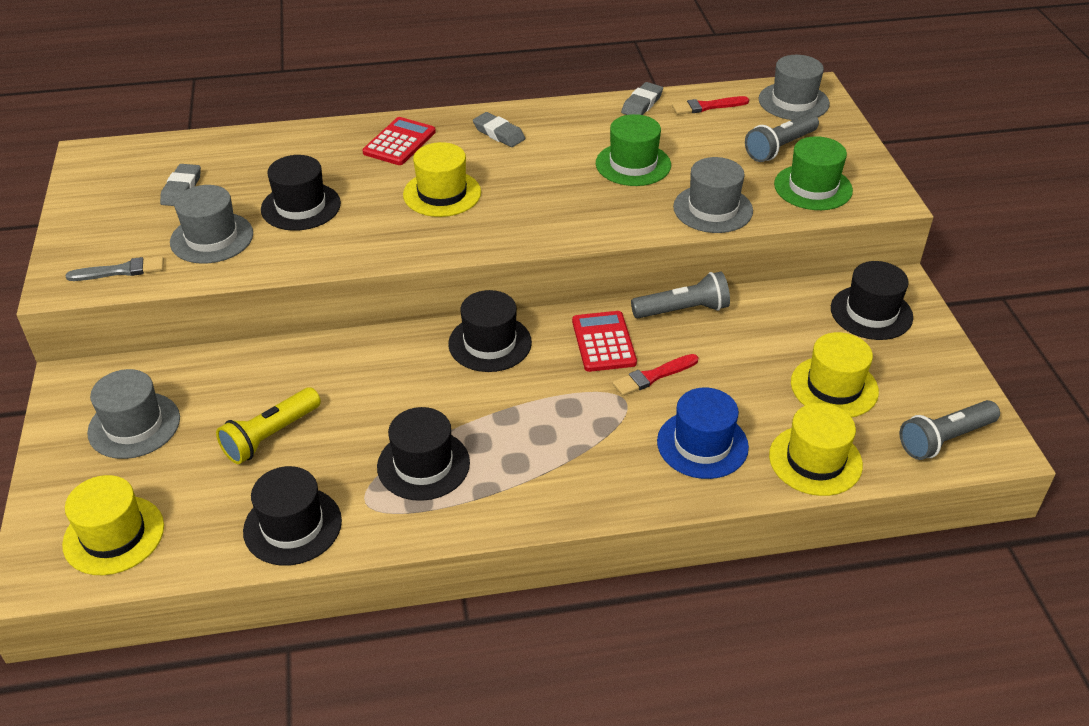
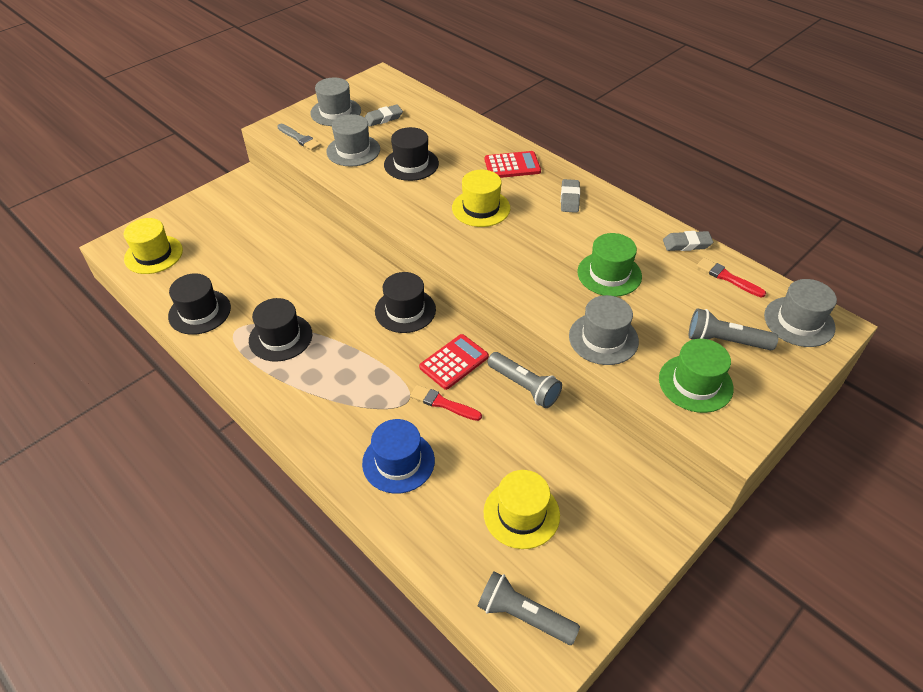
camera: 55 degrees right, 5 degrees up
grey hat [87,369,180,459] -> grey hat moved to [310,78,361,126]
yellow flashlight [216,387,321,464] -> none
yellow hat [769,403,863,496] -> none
black hat [831,261,913,340] -> none

